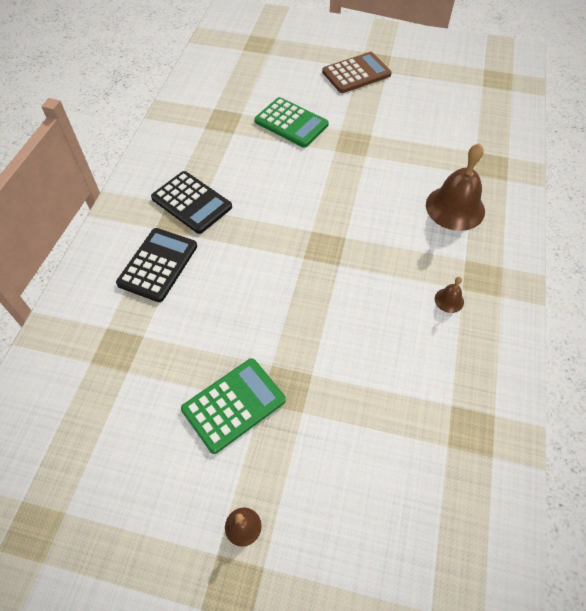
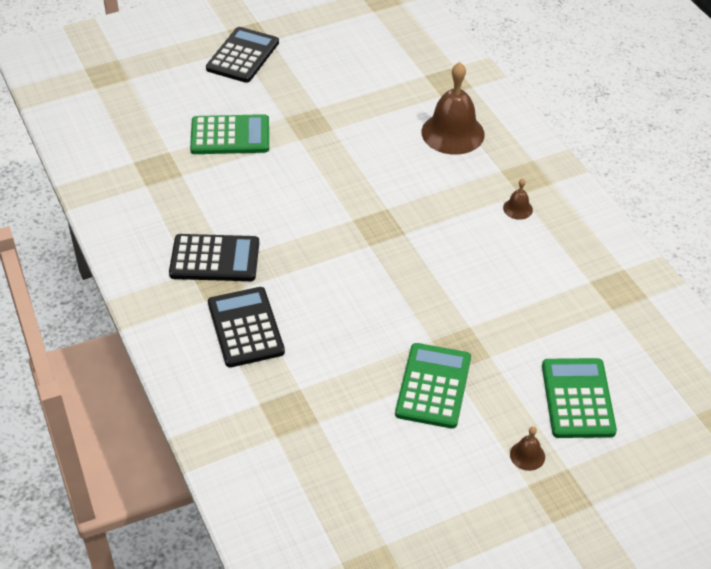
camera: 40 degrees left, 10 degrees down
brown calculator [322,52,392,93] -> black calculator [206,27,279,83]
none -> green calculator [542,358,617,438]

